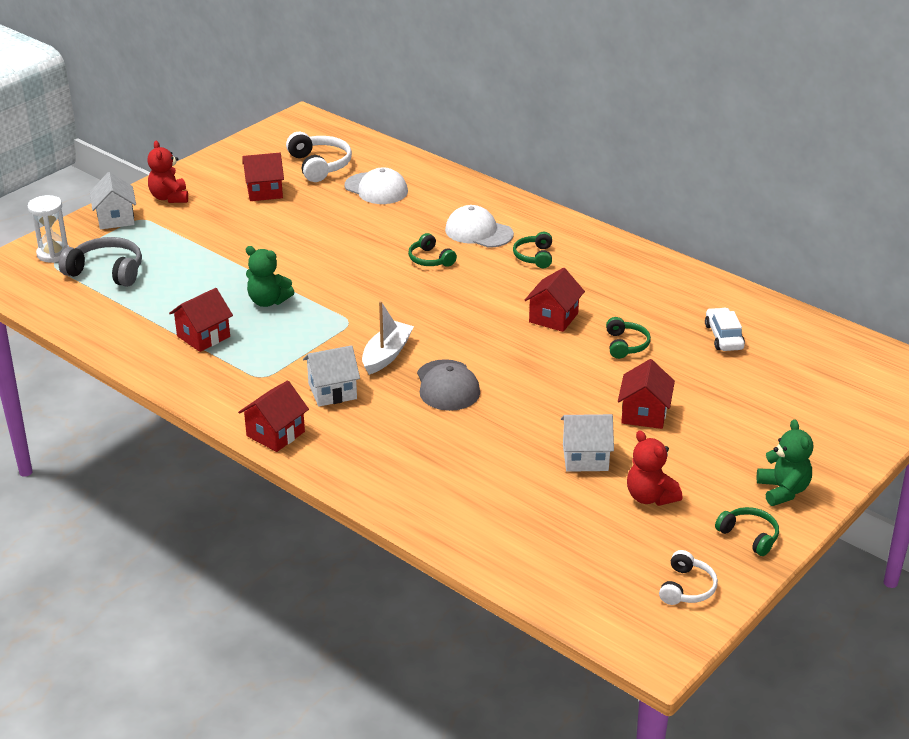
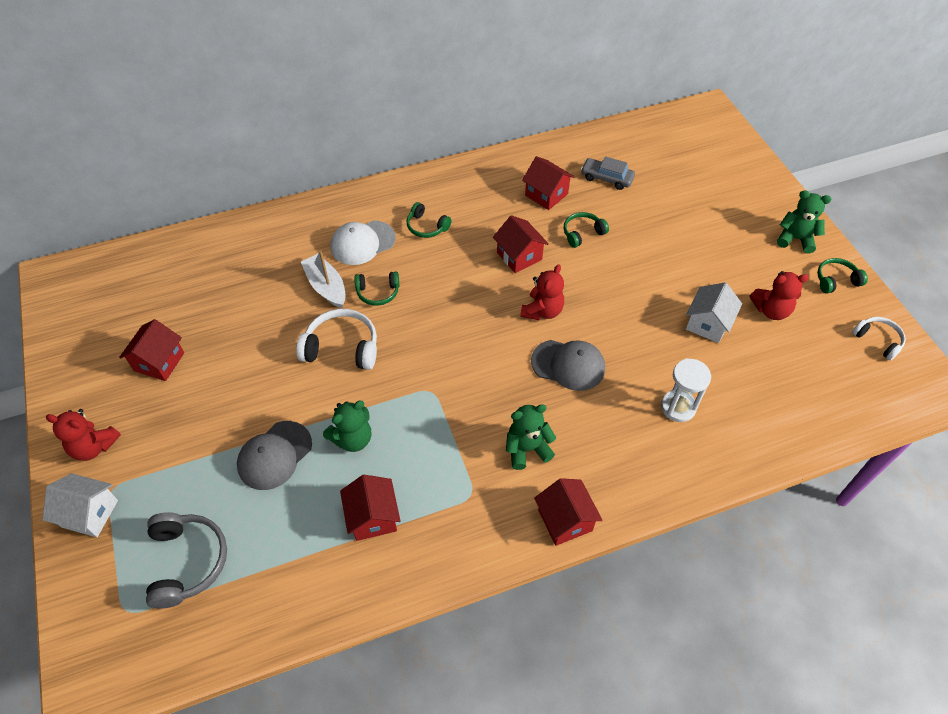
camera: 60 degrees left, 20 degrees up
white hourglass [28,195,69,263] -> white hourglass moved to [661,358,711,422]
grey headphones [59,237,142,287] -> grey headphones turned 120 degrees clockwise [146,512,227,609]
white headphones [286,132,352,182] -> white headphones moved to [296,309,377,370]
white house [303,345,360,406] -> green teddy bear [506,404,556,470]
white cap [345,167,408,204] -> none
white boat [362,301,414,375] -> white boat moved to [301,250,346,308]
green headphones [606,317,651,359] -> green headphones turned 60 degrees counterclockwise [564,212,609,248]
red house [618,359,675,429] -> red house moved to [522,156,575,210]
white car [705,308,745,351] -> grey car [581,156,635,190]
none -> grey cap [237,421,312,490]
none -> red teddy bear [520,264,564,321]

